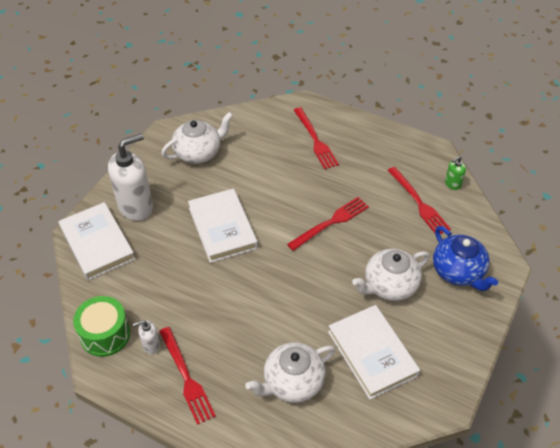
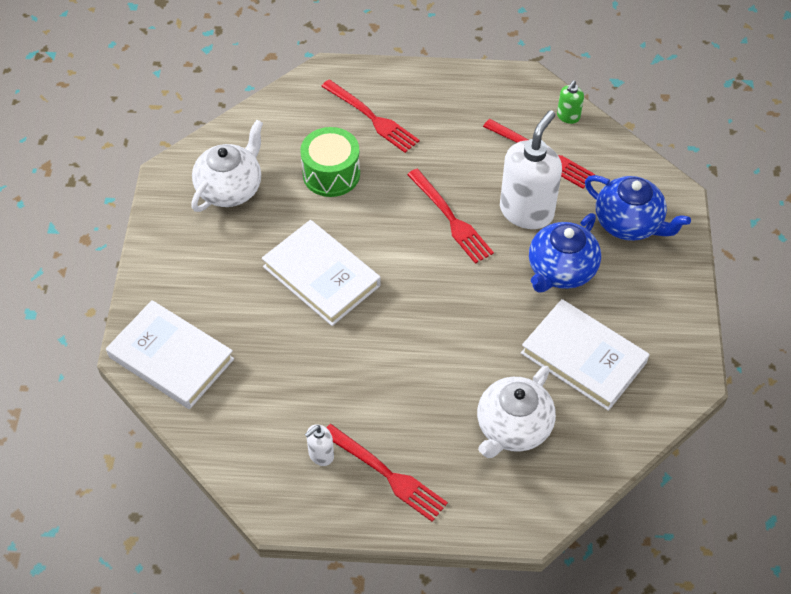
camera: 25 degrees left, 5 degrees up
green drum [73,296,130,357] -> green drum moved to [300,127,360,197]
white soap dispenser [108,134,153,221] -> white soap dispenser moved to [500,110,562,229]
red fork [287,197,369,251] -> red fork turned 120 degrees clockwise [407,169,494,264]
white teapot [352,249,430,301] -> blue teapot [529,213,601,293]

